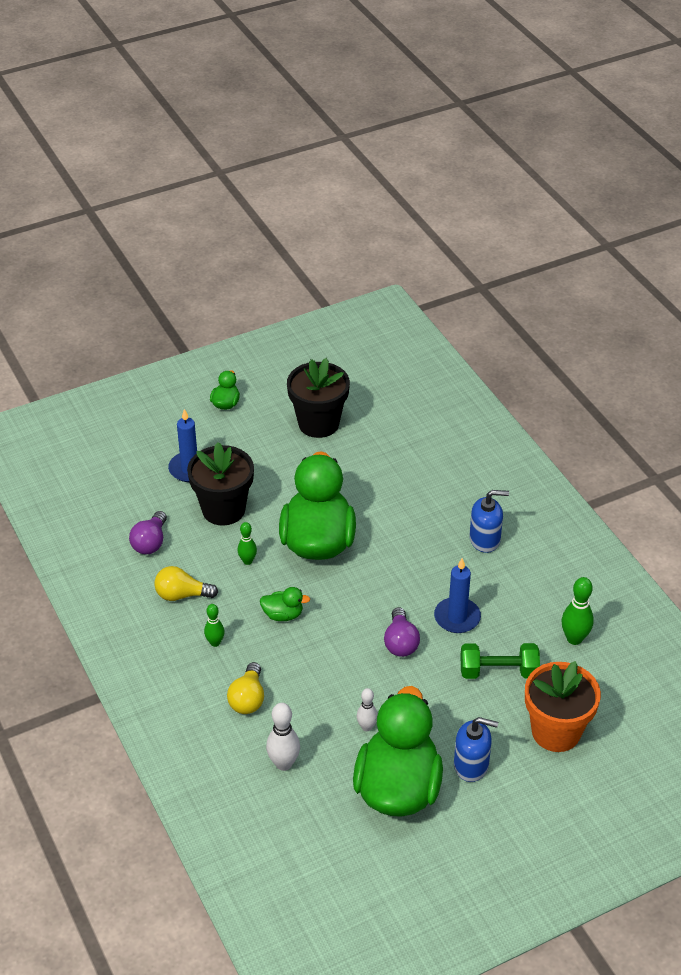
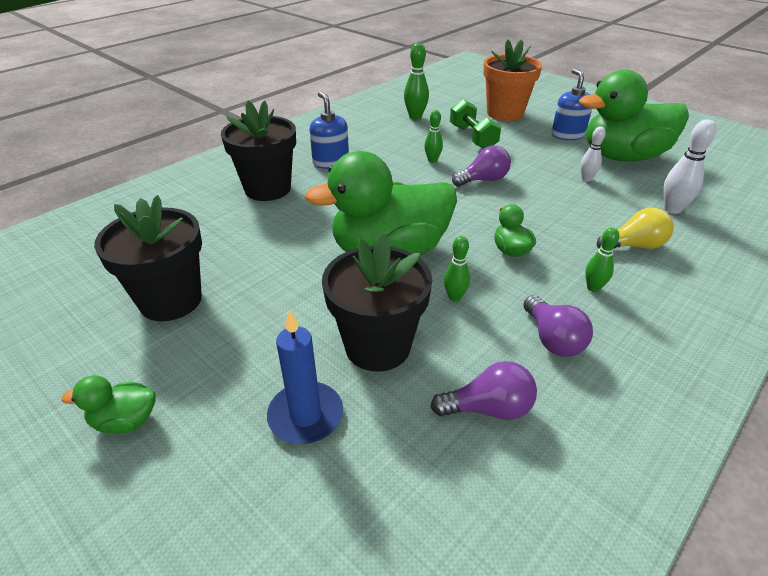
camera: 110 degrees left, 5 degrees down
yellow light bulb [154,566,218,601] -> purple light bulb [523,295,593,357]
blue candle [434,558,481,633] -> green bowling pin [424,110,443,163]
none -> black flower pot [221,100,296,201]

